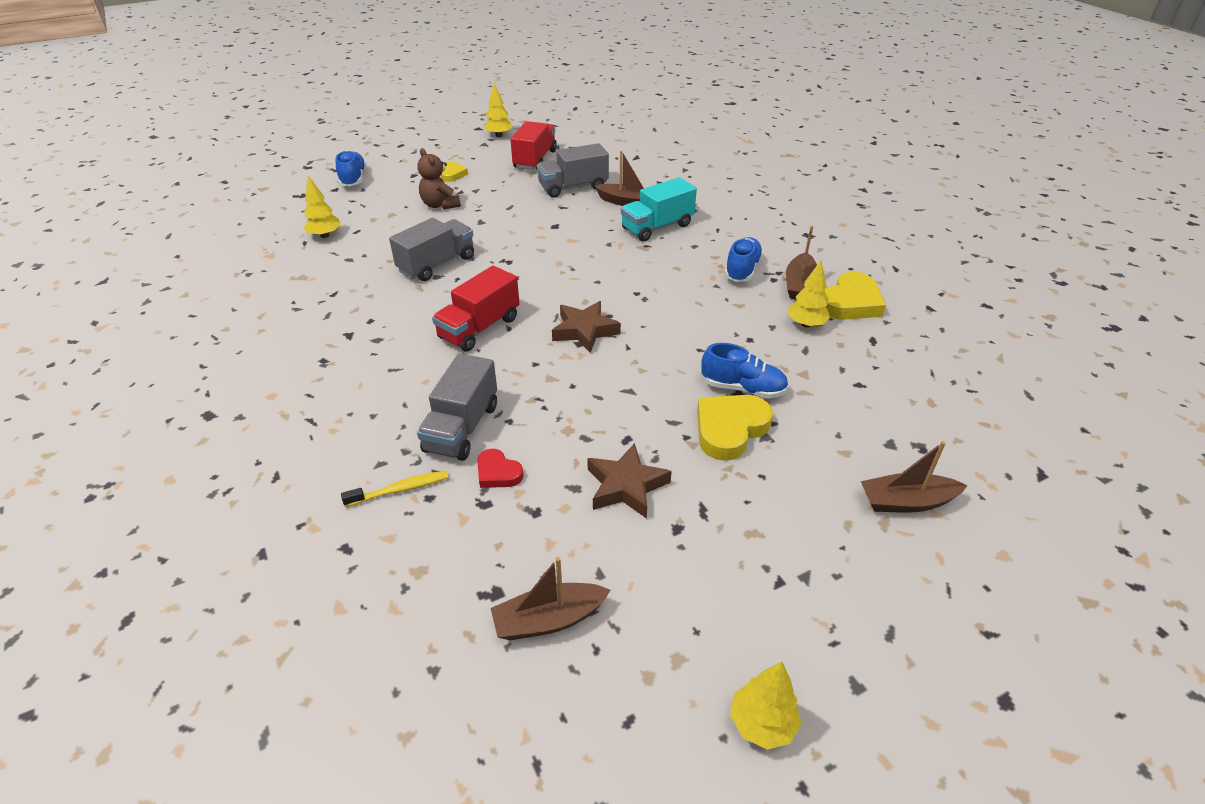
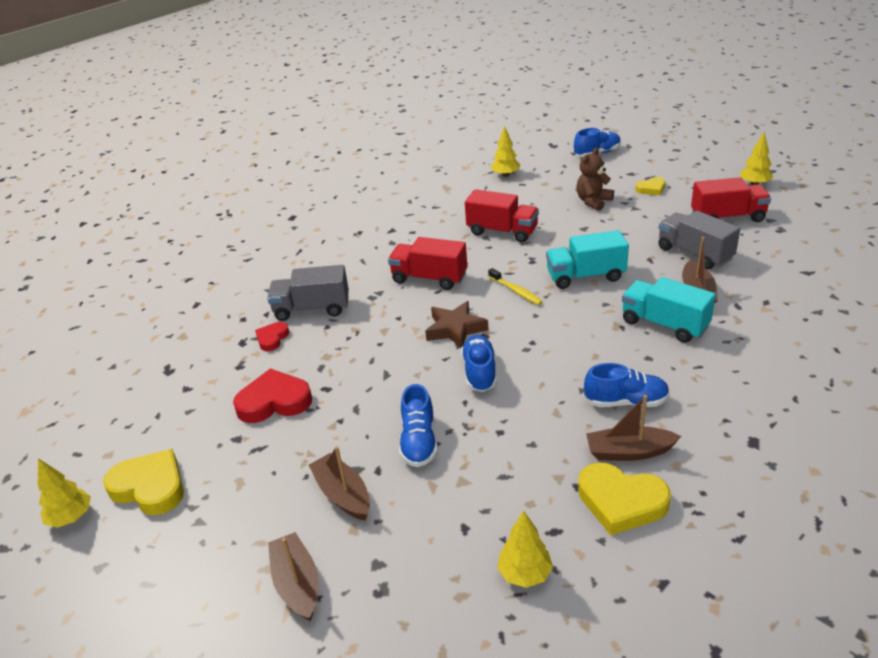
camera: 75 degrees right, 5 degrees down
yellow toothbrush [341,471,449,507] -> yellow toothbrush moved to [488,268,543,305]
grey truck [389,218,474,281] -> red truck [465,189,539,242]
brown boat [491,557,611,640] -> brown boat moved to [309,446,370,521]
brown star [587,443,672,519] -> red heart [233,368,312,423]
yellow heart [697,395,773,461] -> yellow heart moved to [103,449,184,515]
yellow tree [788,261,831,328] -> yellow tree moved to [497,511,553,588]
none -> blue shoe [461,335,497,392]
none -> turquoise truck [546,230,629,289]

